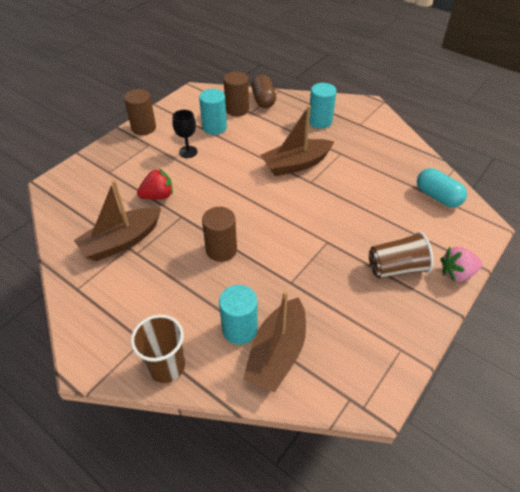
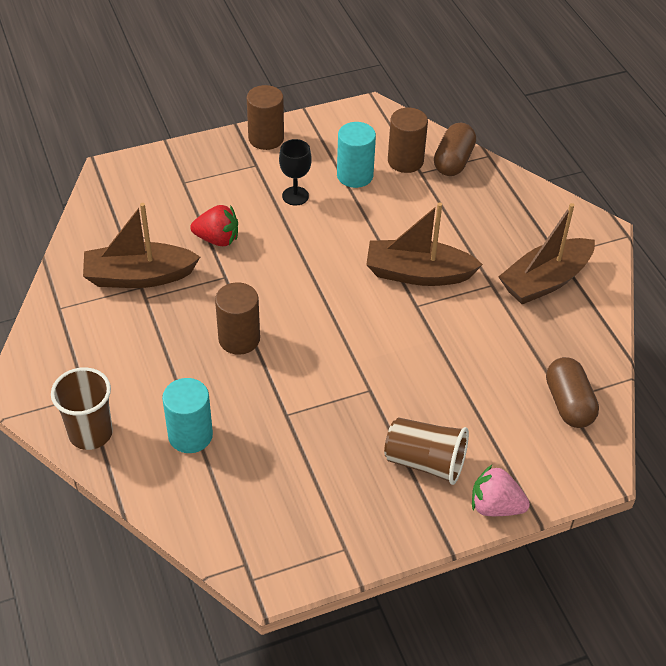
camera: 30 degrees right, 0 degrees up
brown boat [243,290,306,392] -> brown boat moved to [498,203,595,304]
turquoise cylinder [309,83,337,128] -> none
turquoise capsule [417,168,467,208] -> brown capsule [546,357,599,428]

